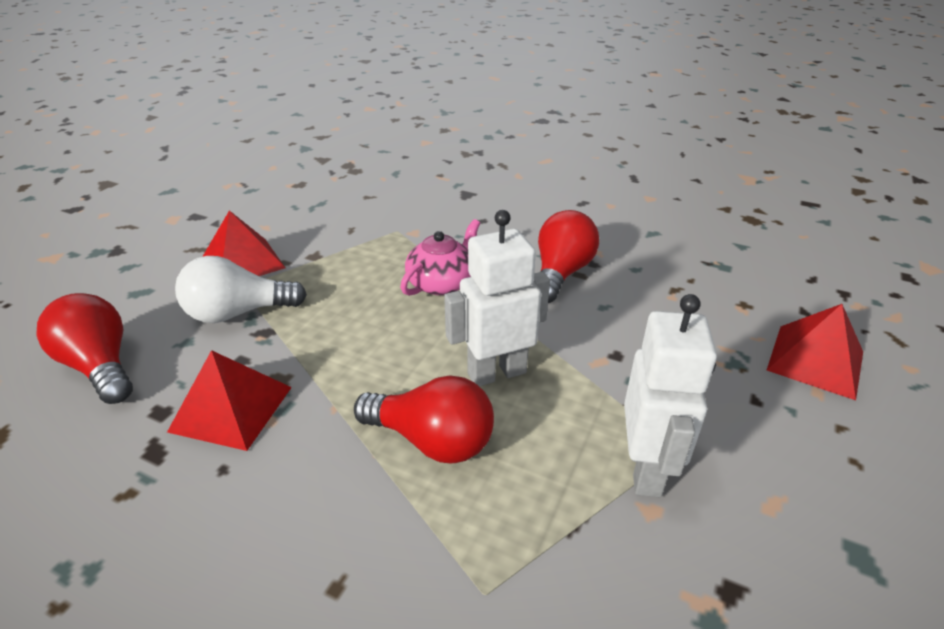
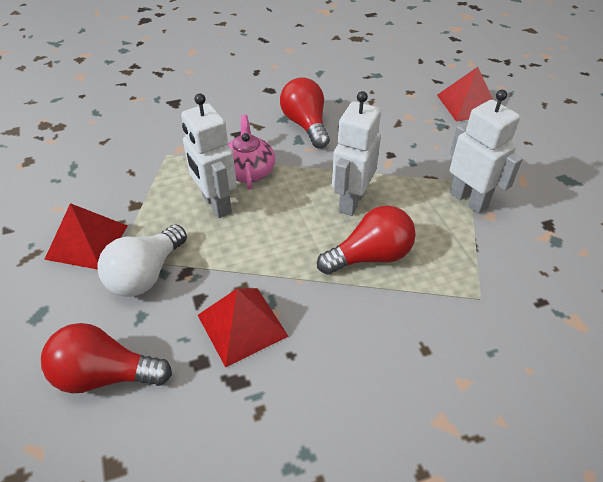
camera: 45 degrees left, 10 degrees up
none -> white robot [181,93,237,218]

